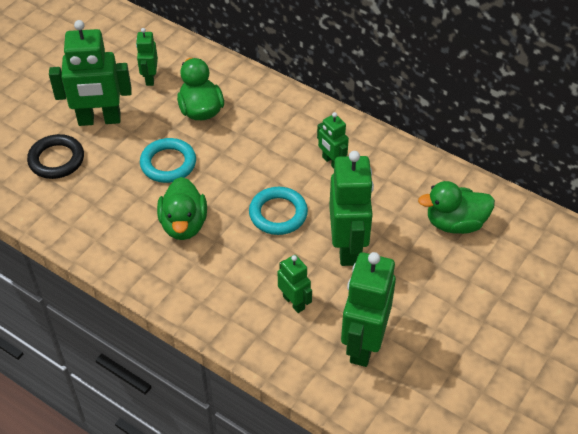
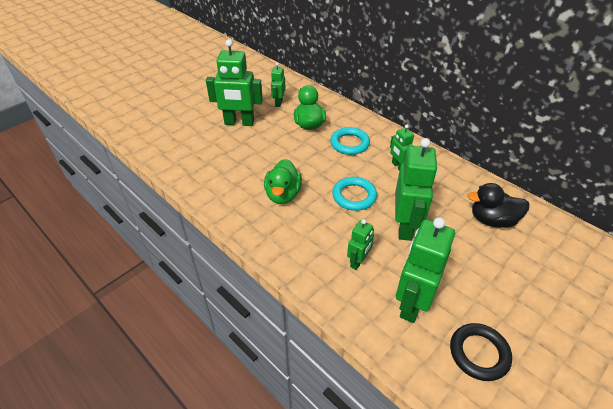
camera: 10 degrees right, 5 degrees down
black ring [27,134,84,179] -> black ring moved to [450,323,512,381]
turquoise ring [140,138,196,183] -> turquoise ring moved to [330,127,370,155]
green robot [278,255,312,313] -> green robot turned 60 degrees clockwise [347,219,374,270]
green duck [418,181,495,234] -> black duck [467,183,530,228]

